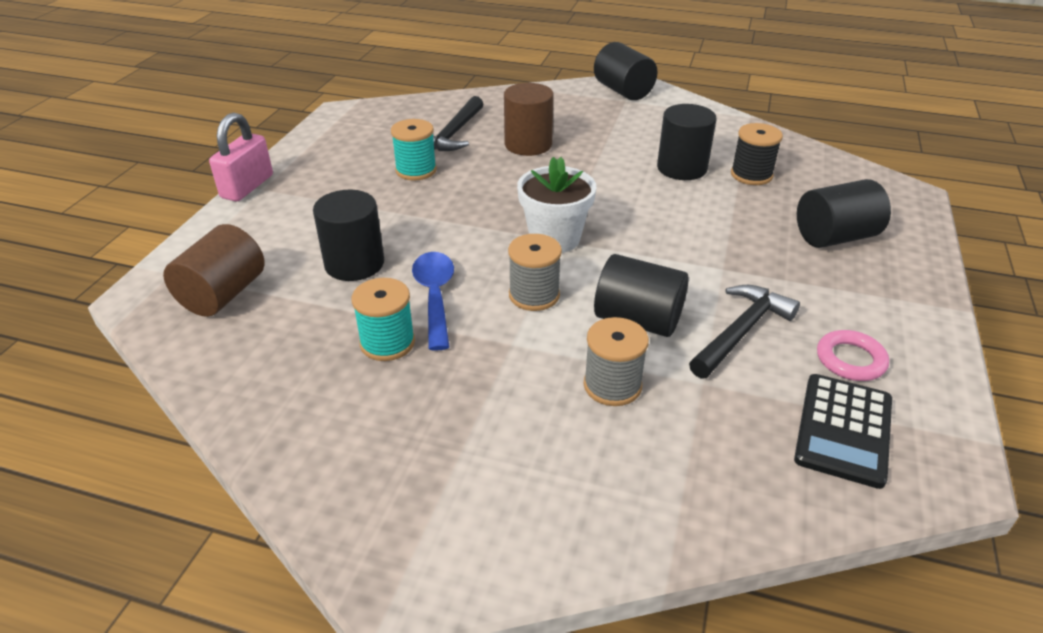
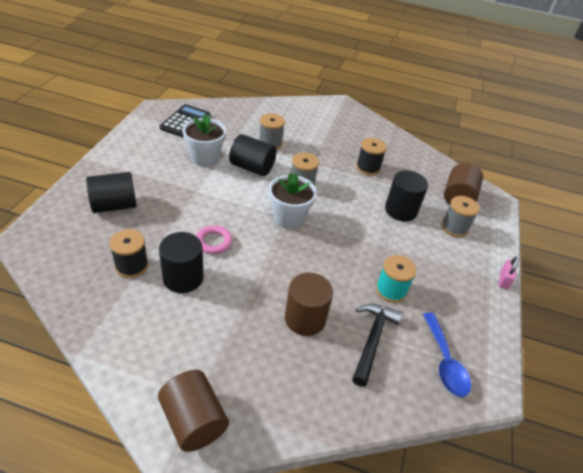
camera: 175 degrees right, 5 degrees up
pink padlock [209,113,273,201] -> pink padlock [499,257,518,289], size x0.57
turquoise spool [352,278,415,361] -> black spool [356,138,387,175]
blue spoon [412,252,454,351] -> blue spoon moved to [423,313,471,397]
black cylinder [594,42,658,100] -> brown cylinder [158,370,229,452]
black hammer [689,285,800,379] -> white flower pot [182,114,226,167]
pink ring [817,330,889,381] -> pink ring moved to [196,226,232,254]
none -> grey spool [441,196,480,237]

